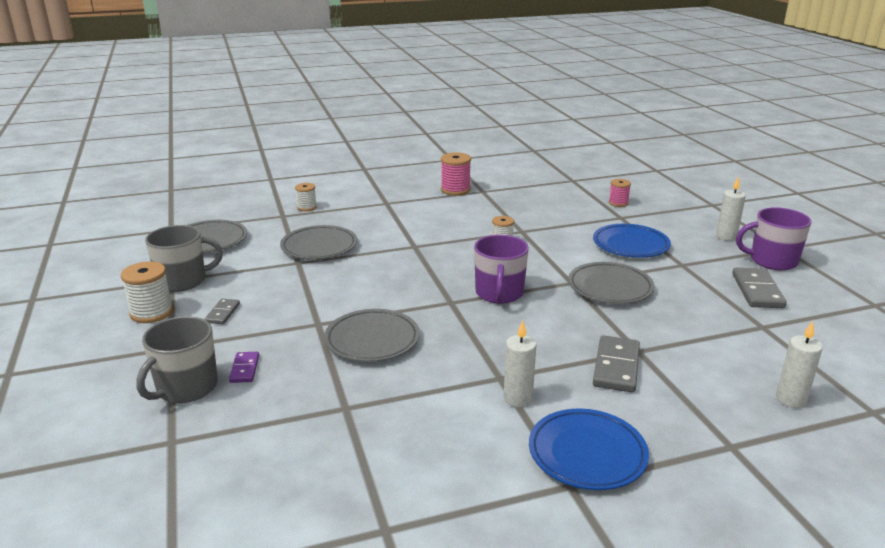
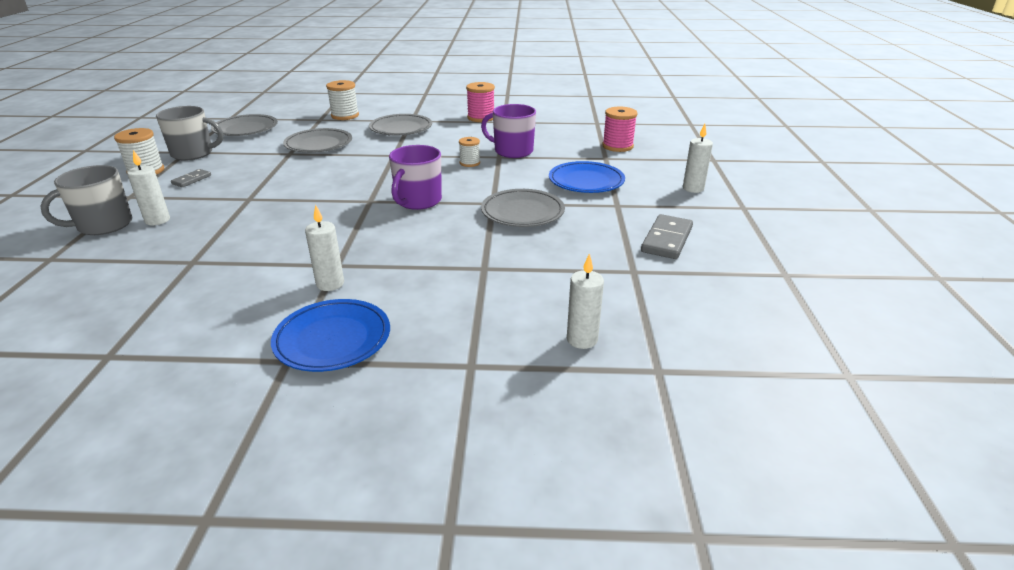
camera: 20 degrees right, 5 degrees up
purple domino [229,352,259,383] -> white candle [127,150,170,225]
white spool [295,183,317,211] -> white spool [326,80,359,120], size x1.59
grey plate [324,309,420,362] -> grey plate moved to [369,114,432,136]
grey domino [593,335,640,393] -> none
pink spool [609,179,631,207] -> pink spool [602,107,638,152], size x1.59
purple mug [736,207,811,271] -> purple mug moved to [481,104,536,158]

